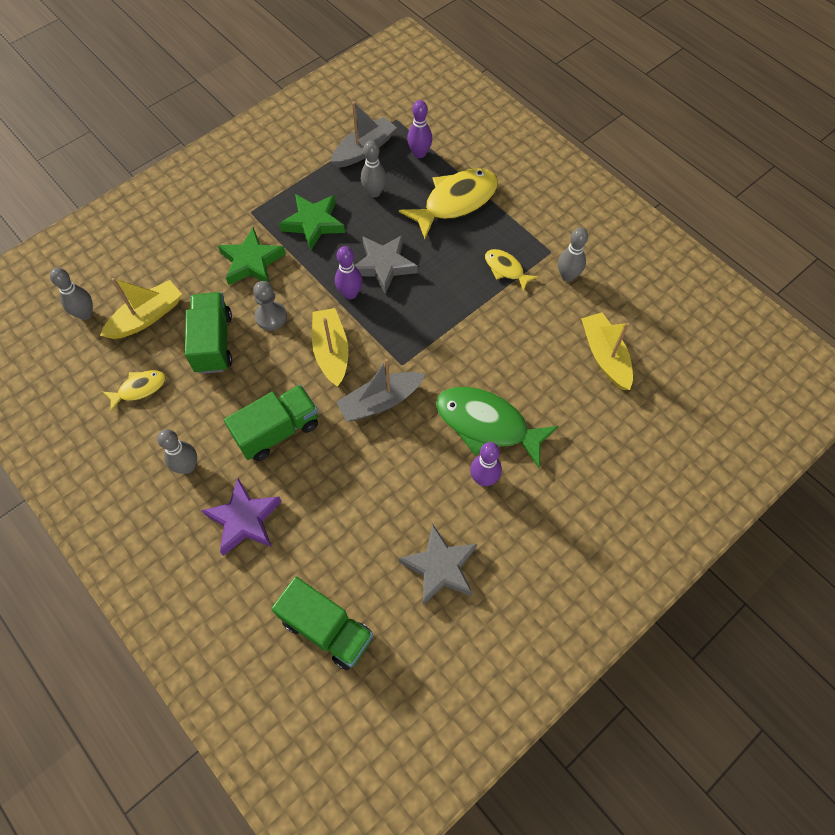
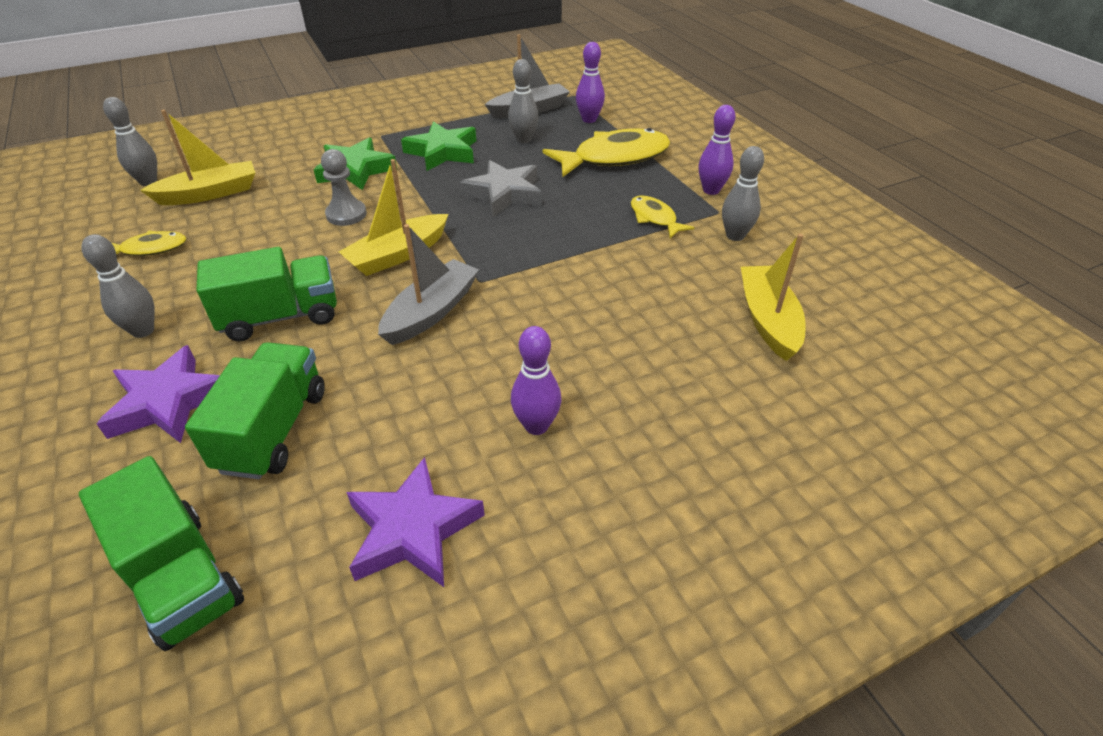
camera: 15 degrees right, 20 degrees down
green truck [185,292,232,374] -> green truck moved to [185,342,325,479]
yellow boat [312,308,349,387] -> yellow boat turned 135 degrees counterclockwise [339,159,448,276]
purple bowling pin [335,246,363,299] -> purple bowling pin moved to [698,105,736,195]
grey boat [336,358,425,422] -> grey boat turned 135 degrees clockwise [378,224,479,345]
grey star [399,524,477,605] -> purple star [346,457,485,587]
green fish [436,387,559,468] -> none

